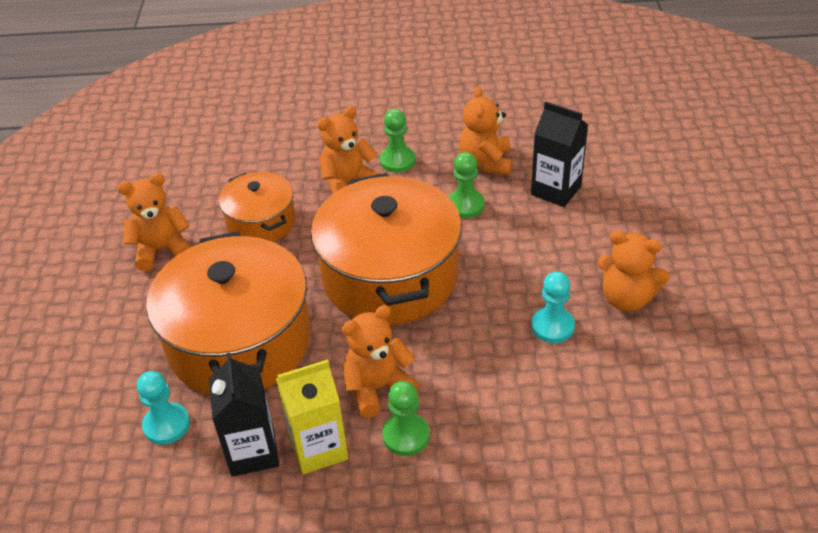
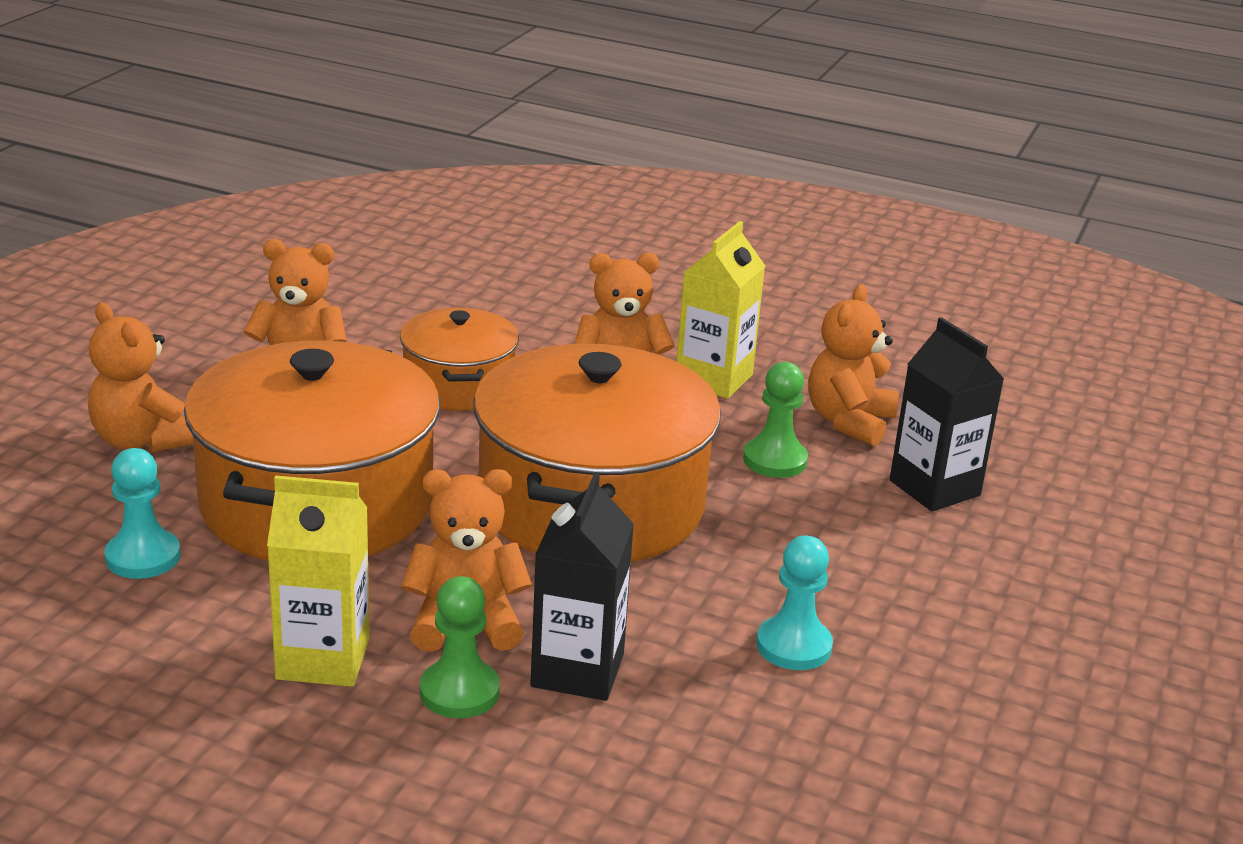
camera: 20 degrees right, 15 degrees down
black carton [209,353,279,477] -> black carton moved to [530,472,634,701]
green pawn [380,109,416,173] -> yellow carton [676,221,765,399]
orange teddy bear [598,231,670,311] -> orange teddy bear moved to [88,302,193,453]

